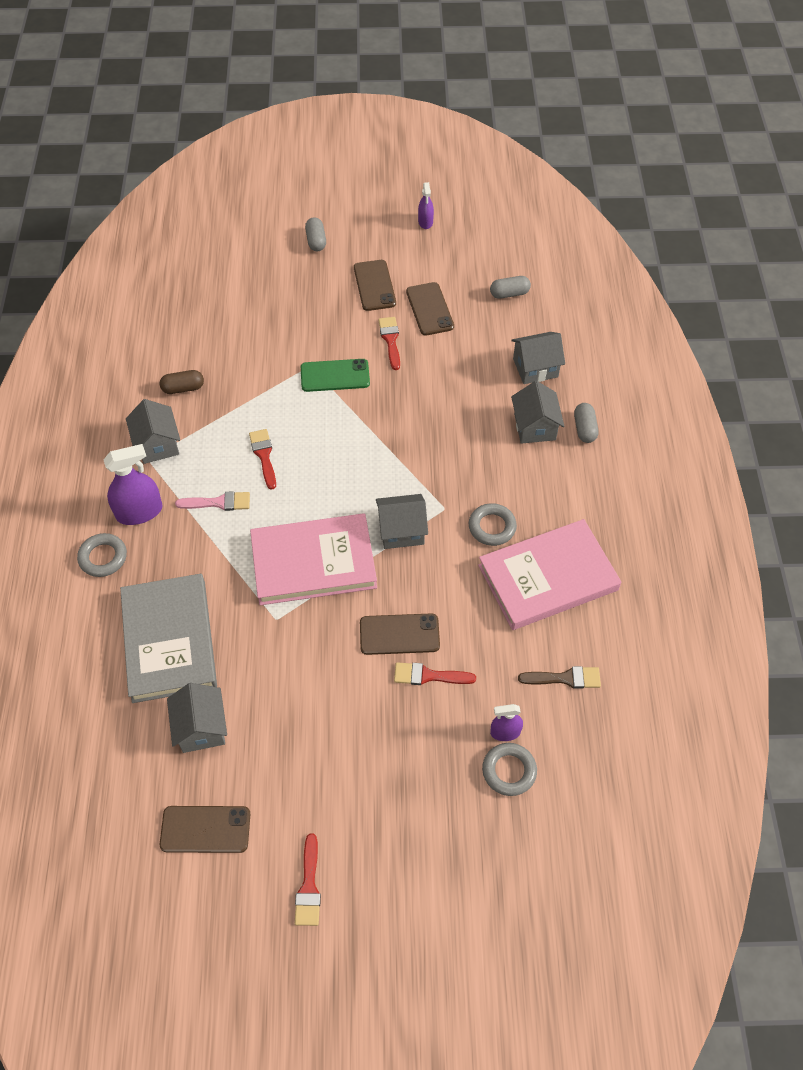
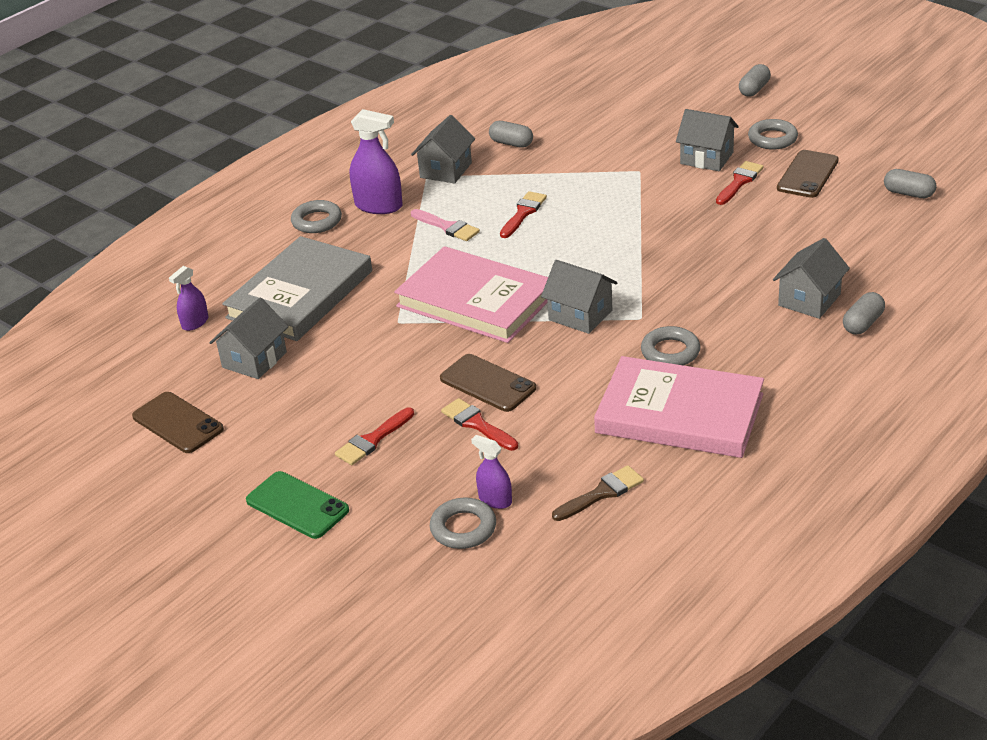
camera: 45 degrees right, 20 degrees down
brown capsule [160,370,204,394] -> grey capsule [489,121,533,148]
red brush [295,833,321,926] -> red brush moved to [335,407,414,465]
green phone [301,359,370,392] -> green phone moved to [246,471,349,539]
brown phone [354,260,396,311] -> grey ring [748,119,798,150]
purple spray bottle [418,182,434,229] -> purple spray bottle moved to [169,266,208,331]
grey house [511,332,565,384] -> grey house moved to [676,109,739,171]
brown brush [518,666,601,689] -> brown brush turned 75 degrees counterclockwise [552,465,644,521]

